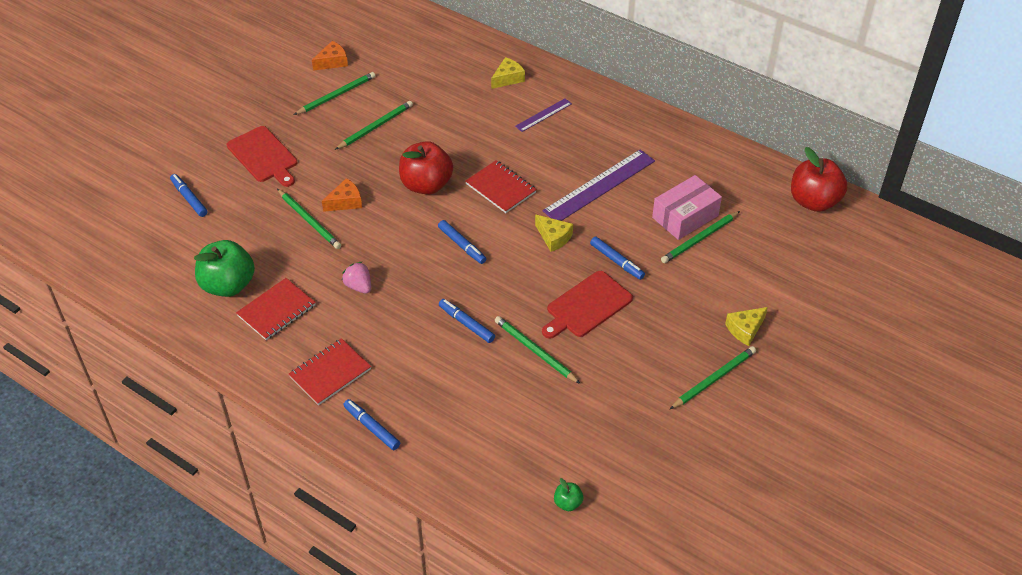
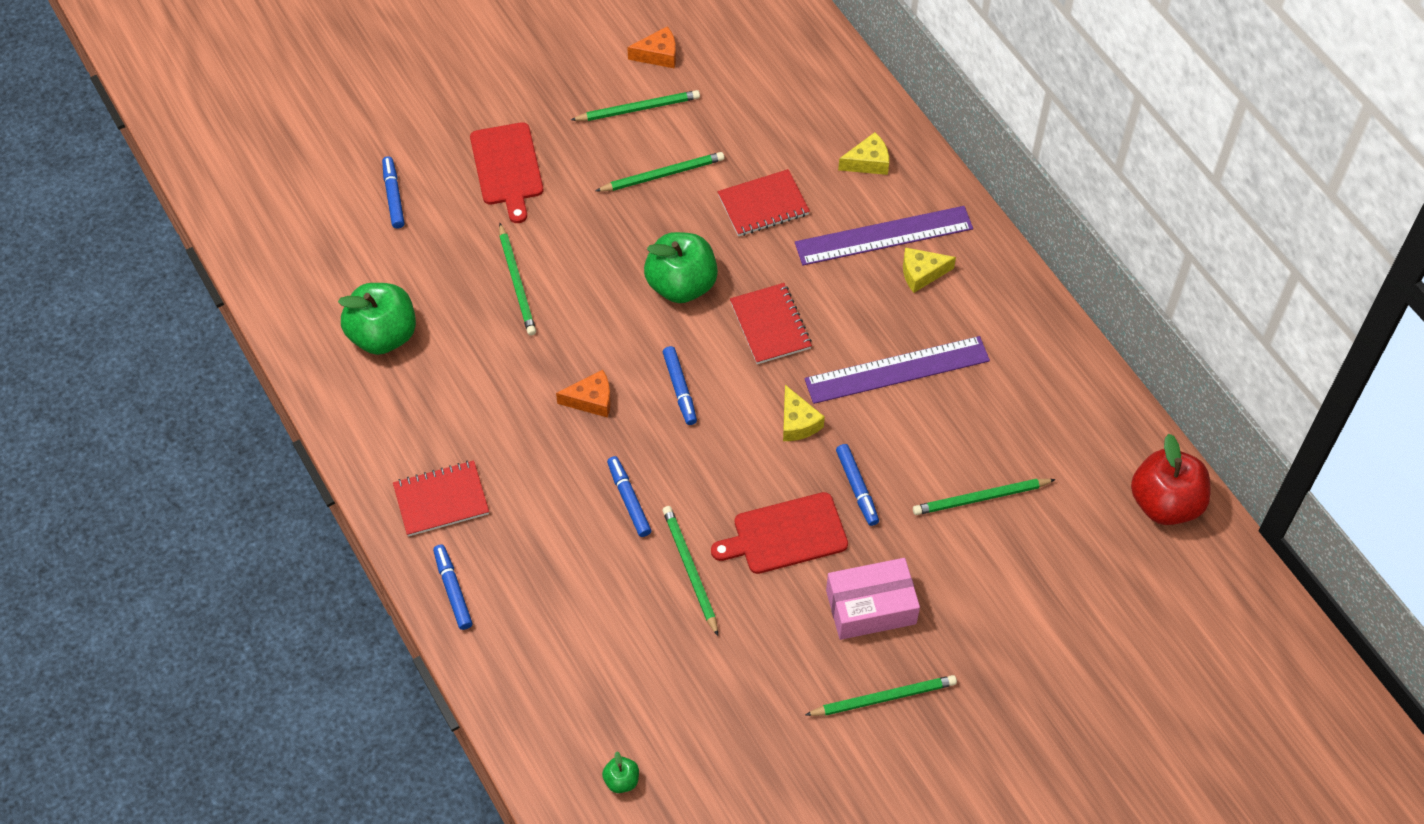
camera: 25 degrees right, 10 degrees up
red notebook [236,278,316,340] -> red notebook moved to [718,169,810,236]
orange cheese [322,178,362,212] -> orange cheese moved to [556,370,611,418]
pink strawberry [342,262,371,294] -> none
red apple [399,141,453,195] -> green apple [644,232,718,303]
purple ruler [515,98,572,132] -> purple ruler [795,206,973,265], size x1.93
pink box [652,175,722,240] -> pink box moved to [826,558,920,640]
yellow cheese [725,307,768,346] -> yellow cheese moved to [903,247,956,293]

